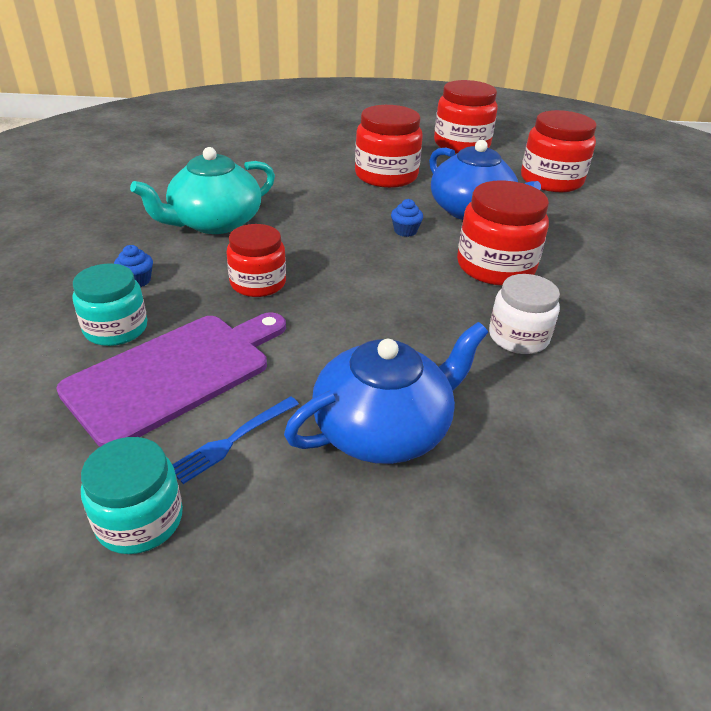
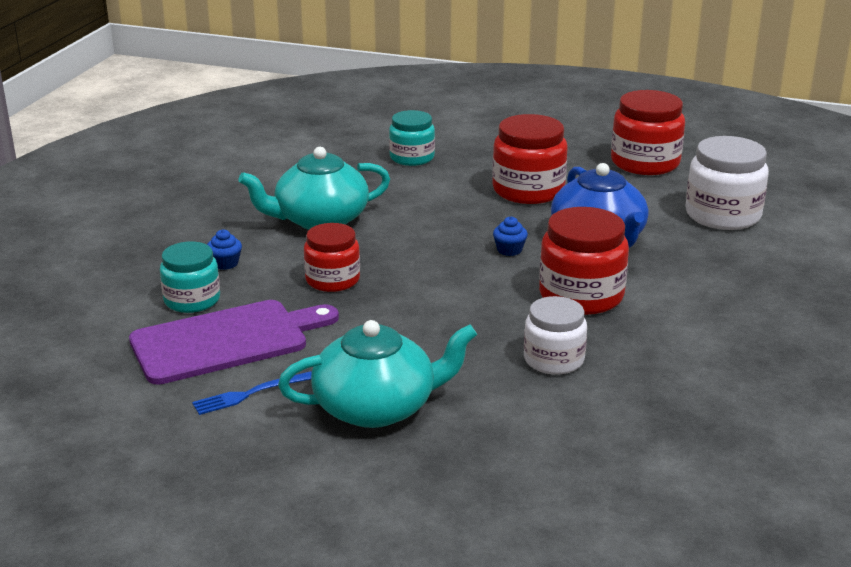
camera: 20 degrees right, 10 degrees down
turquoise jar [81,437,183,554] -> turquoise jar moved to [389,110,435,166]
blue teapot [284,322,488,464] -> turquoise teapot [278,320,477,428]
red jar [521,110,596,192] -> white jar [685,136,769,230]

